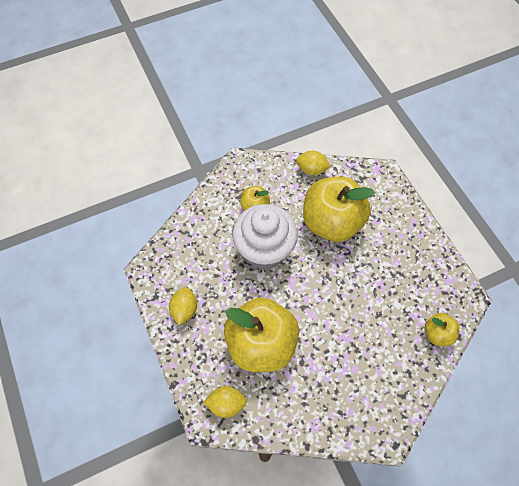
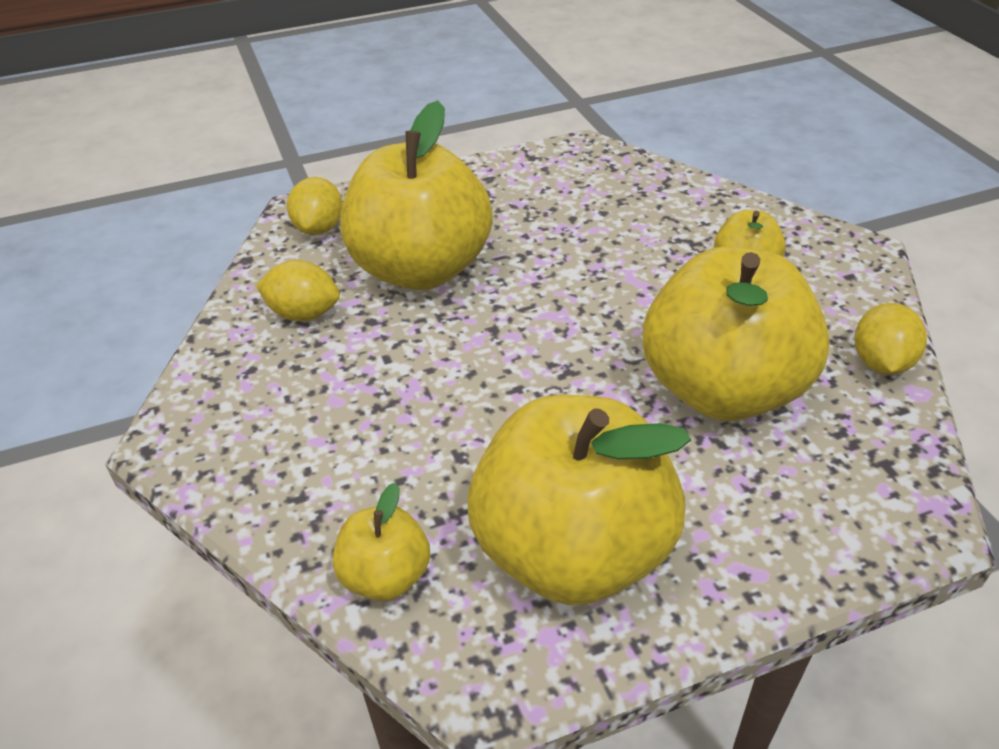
camera: 95 degrees right, 20 degrees down
yellow lemon [169,287,197,325] -> yellow lemon moved to [256,260,340,321]
white cupcake [232,204,298,269] -> none
none -> yellow apple [467,395,691,606]

